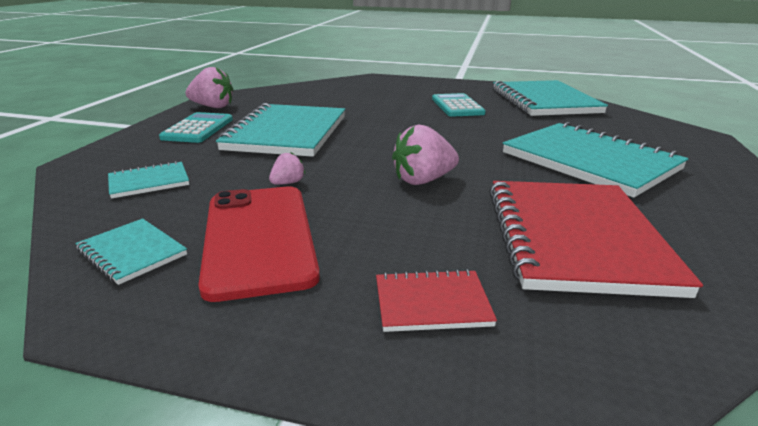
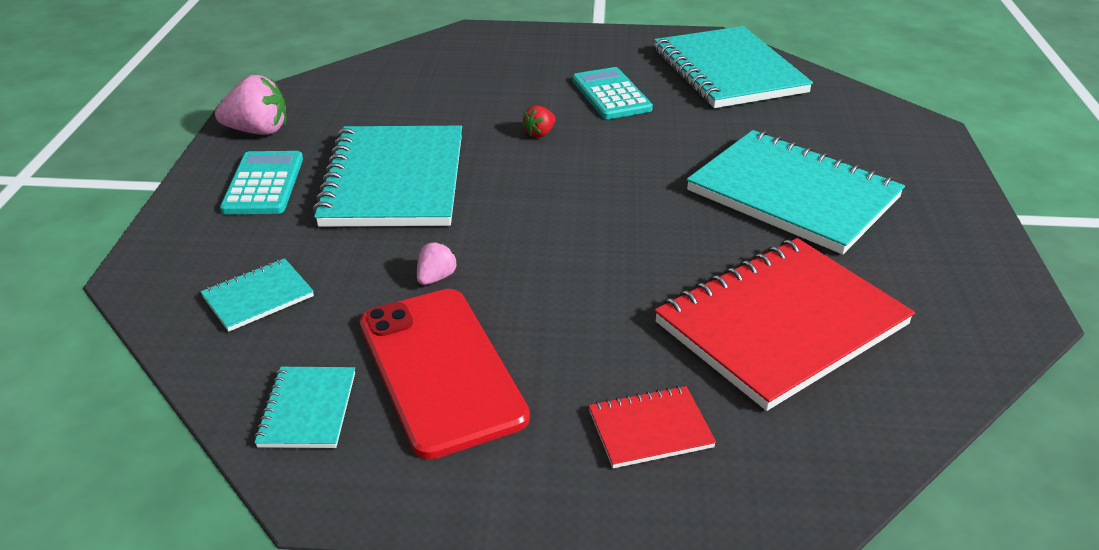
camera: 10 degrees left, 10 degrees up
turquoise notebook [75,218,187,285] -> turquoise notebook turned 60 degrees clockwise [254,367,355,448]
pink strawberry [392,125,459,185] -> none
red notebook [489,181,703,298] -> red notebook turned 60 degrees clockwise [654,238,915,411]
none -> red strawberry [522,105,556,138]

